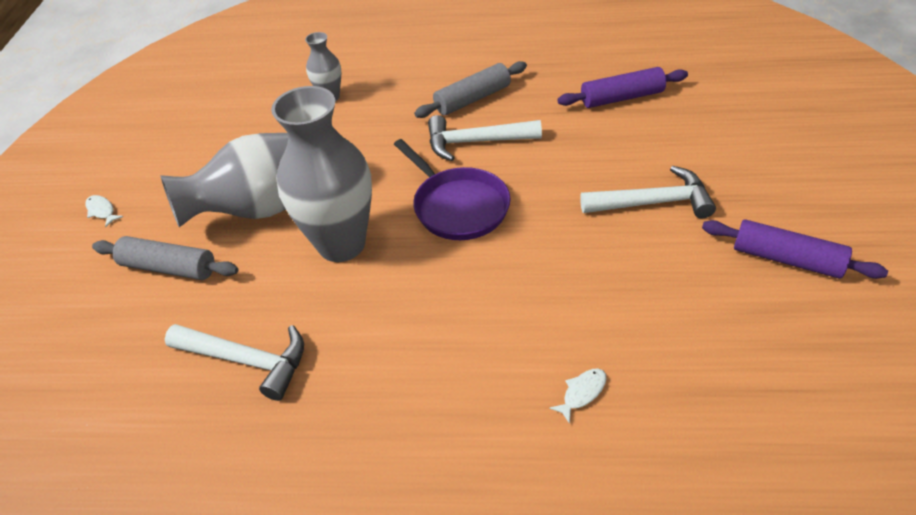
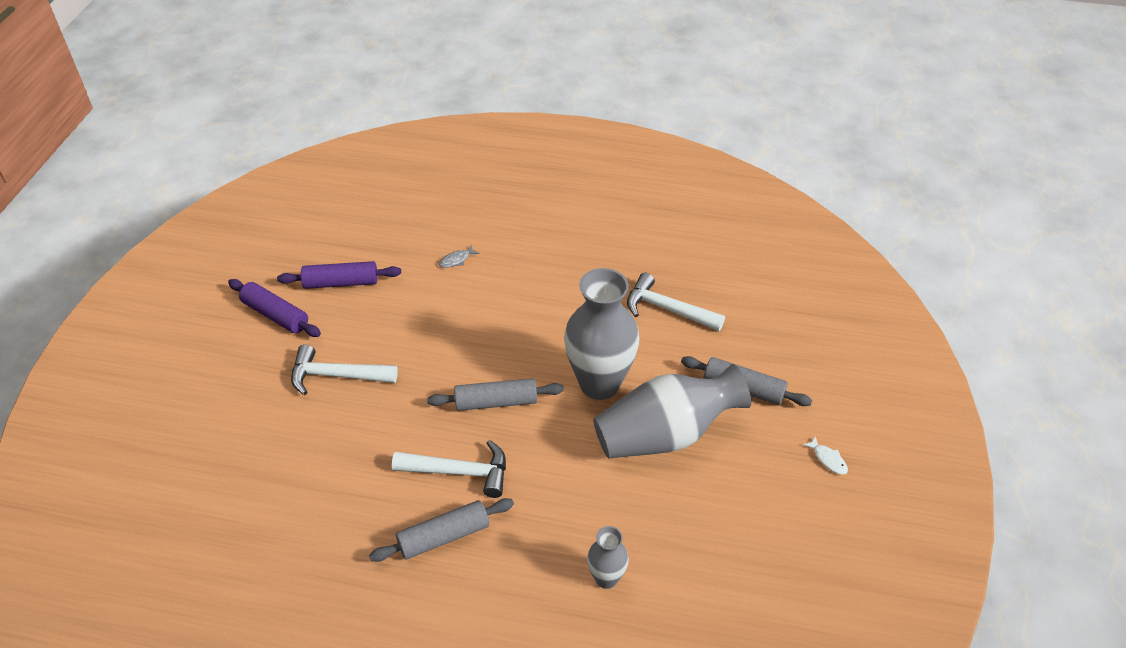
camera: 175 degrees left, 0 degrees up
purple pan [394,139,510,240] -> grey rolling pin [427,378,564,411]
white fish [549,369,607,424] -> grey fish [439,245,480,268]
purple rolling pin [557,67,688,108] -> purple rolling pin moved to [277,261,401,289]

